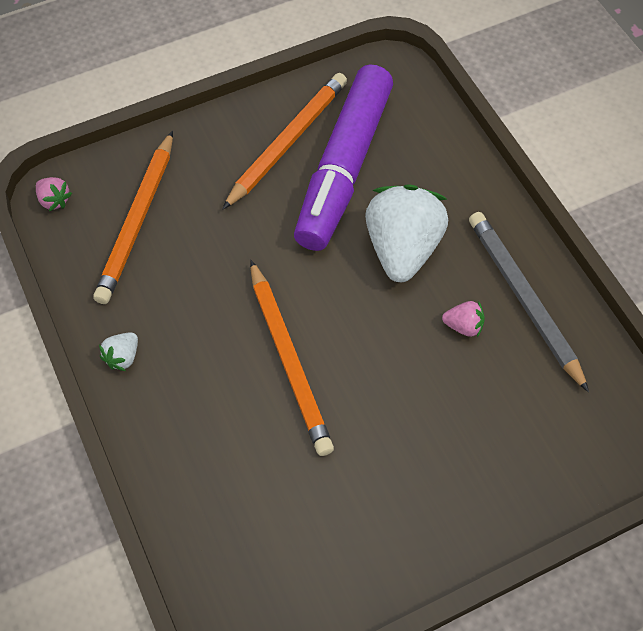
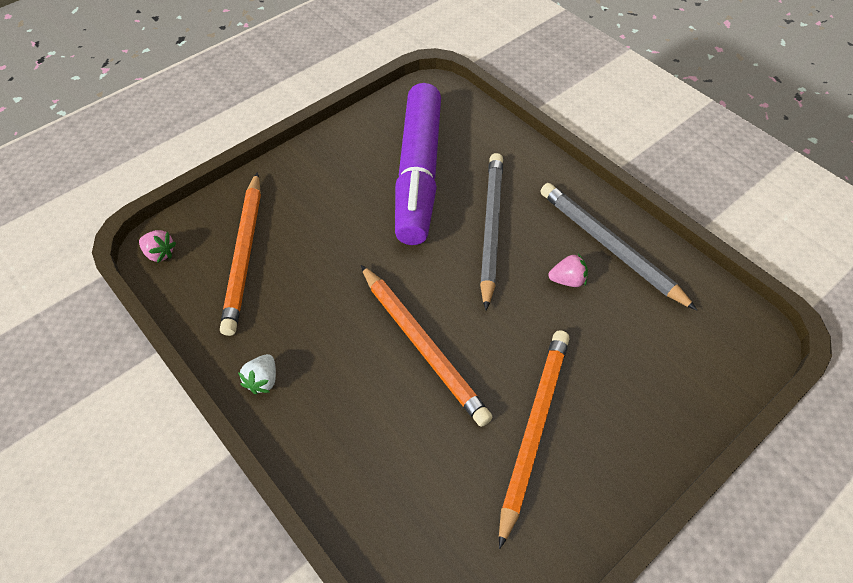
camera: 15 degrees left, 5 degrees down
orange pencil [222,73,347,210] -> orange pencil moved to [499,330,569,549]
white strawberry [365,185,448,282] -> grey pencil [480,153,503,310]

